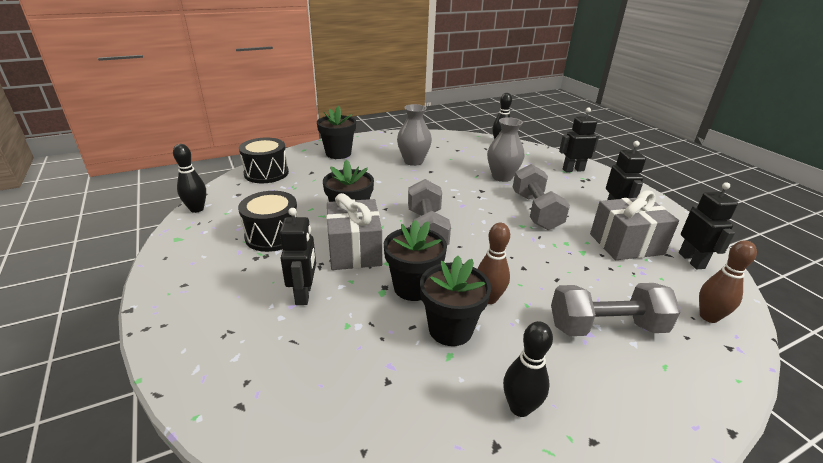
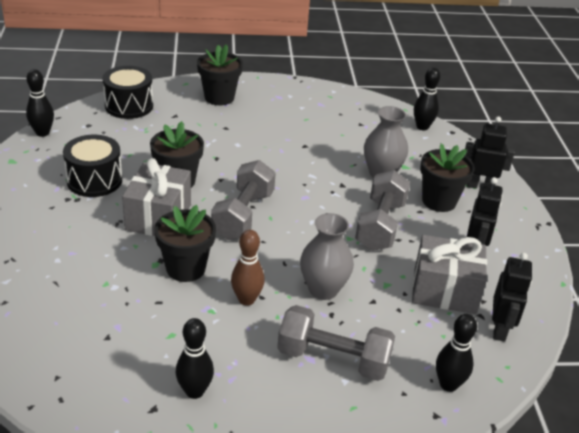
camera: 20 degrees right, 5 degrees up
black robot [280,208,316,305] -> none
grey vase [397,104,432,166] -> grey vase moved to [300,213,354,300]
black flower pot [420,256,491,346] -> black flower pot moved to [420,144,475,212]
brown bowling pin [699,240,757,323] -> black bowling pin [436,314,477,392]

